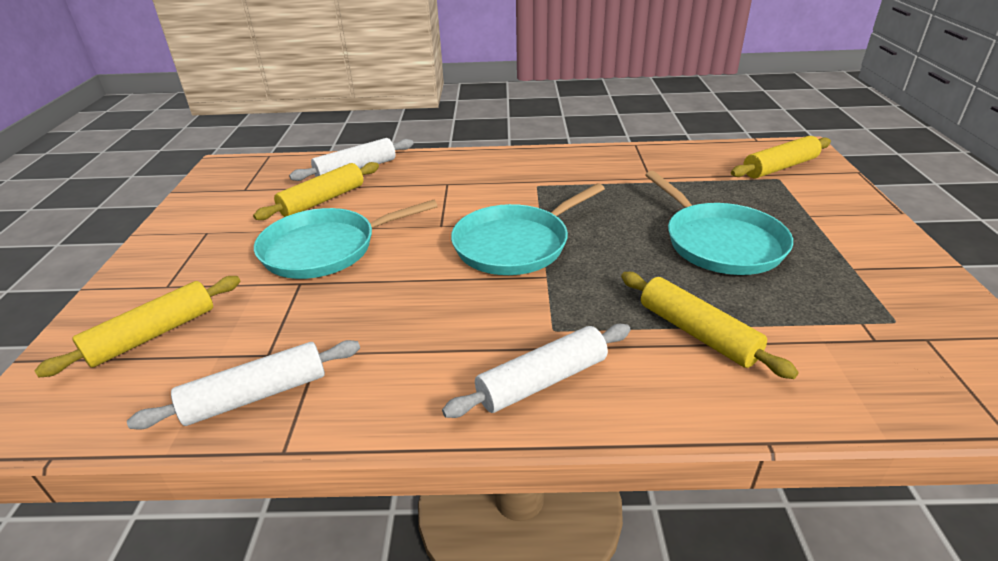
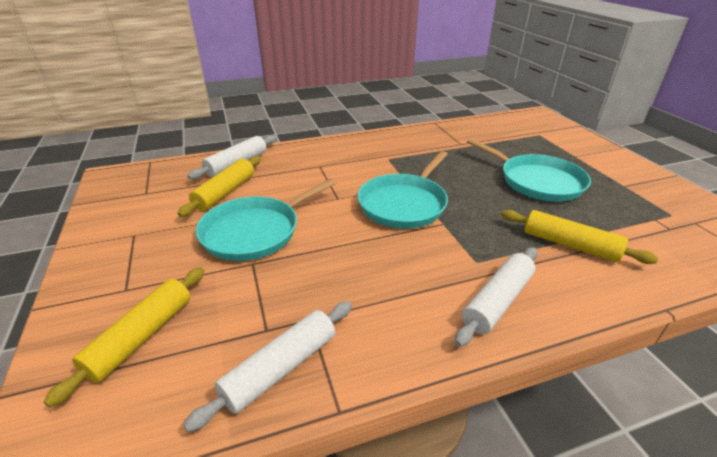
camera: 20 degrees left, 0 degrees up
yellow rolling pin [731,136,831,178] -> none

